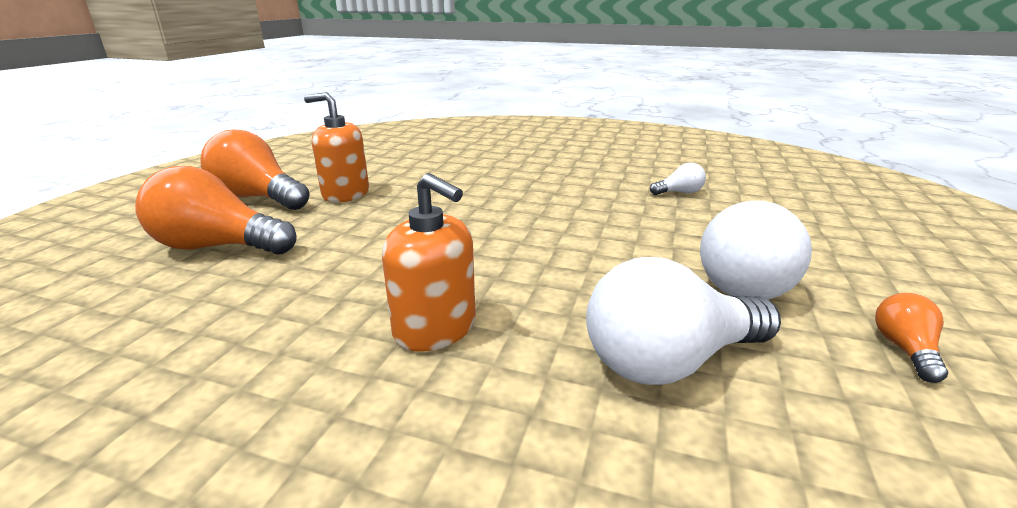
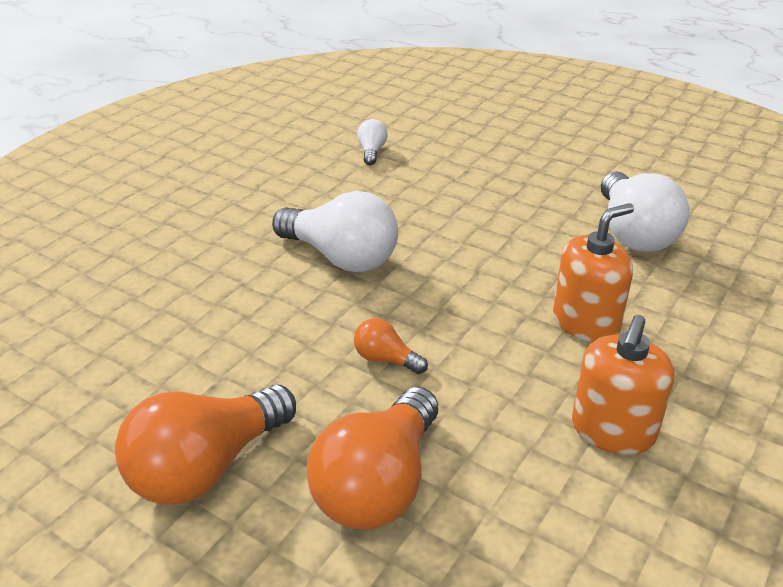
camera: 75 degrees left, 10 degrees up
orange soap dispenser [304,92,369,202] -> orange soap dispenser moved to [572,315,675,455]
white light bulb [700,201,812,299] -> white light bulb moved to [272,191,398,272]
orange light bulb [875,293,948,383] -> orange light bulb moved to [354,318,428,374]

